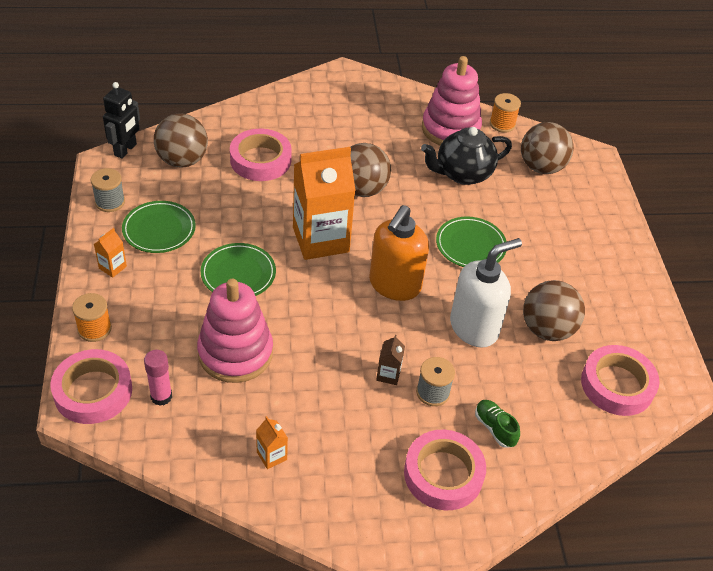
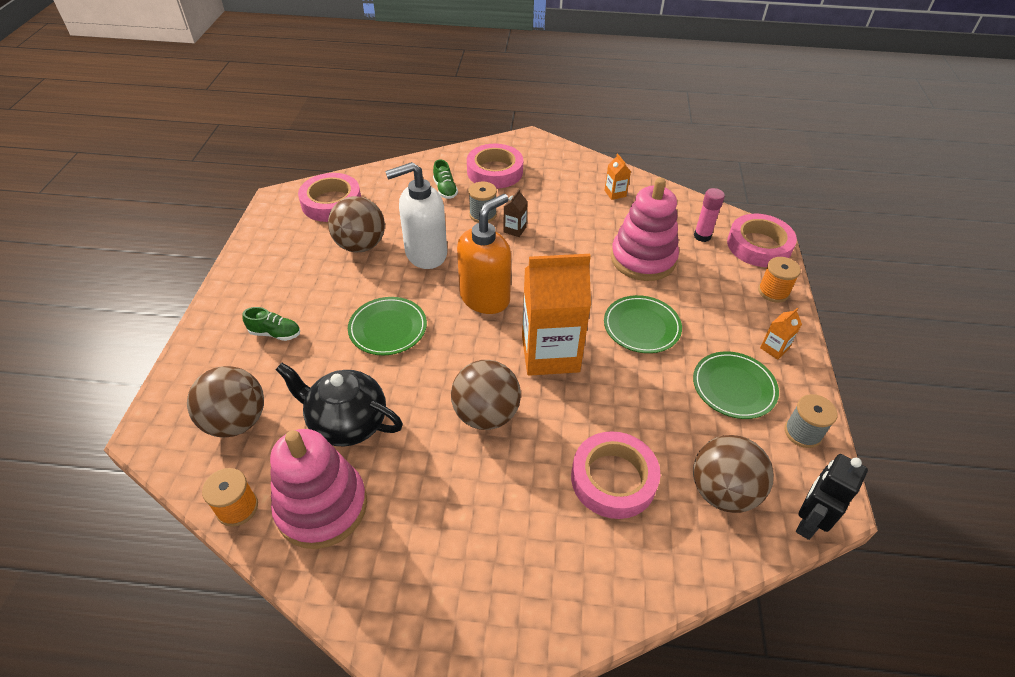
camera: 165 degrees left, 0 degrees up
black teapot [421,127,512,185] -> black teapot turned 150 degrees counterclockwise [276,363,403,446]
none -> green shoe [242,307,300,341]

